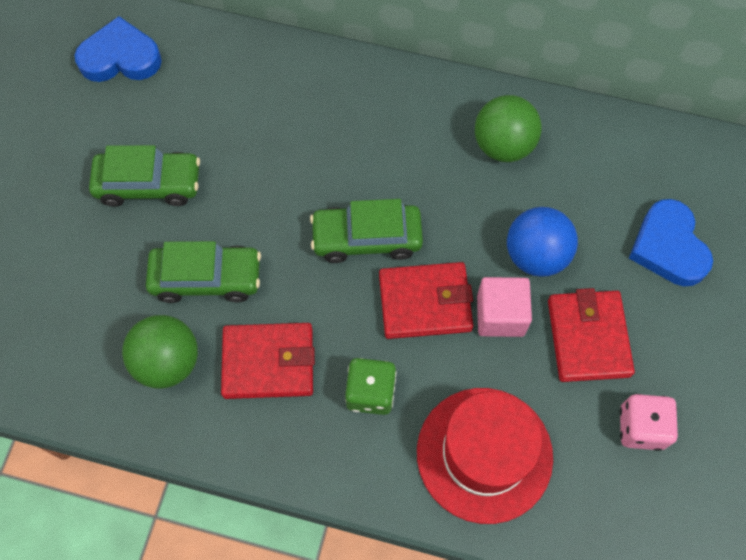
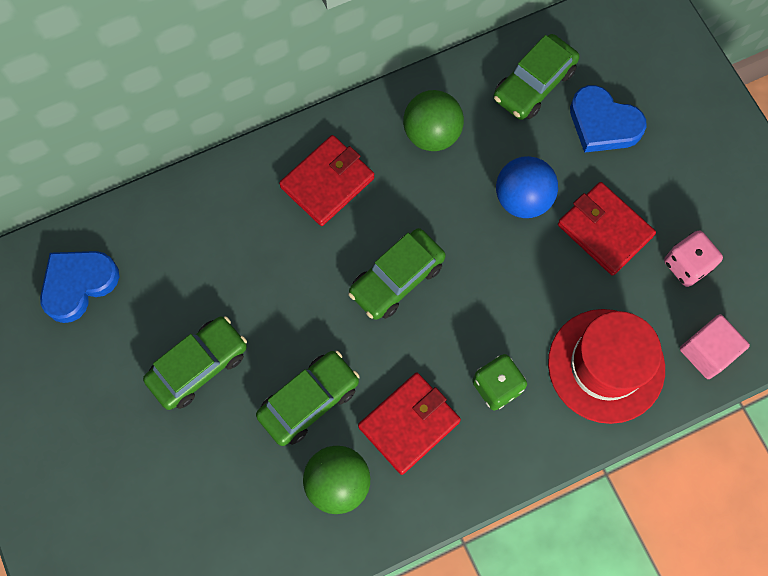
camera: 40 degrees left, 5 degrees up
red wallet [379,262,473,339] -> red wallet moved to [279,135,375,226]
pink cube [477,277,532,337] -> pink cube moved to [680,314,750,379]
none -> green car [493,34,579,120]

